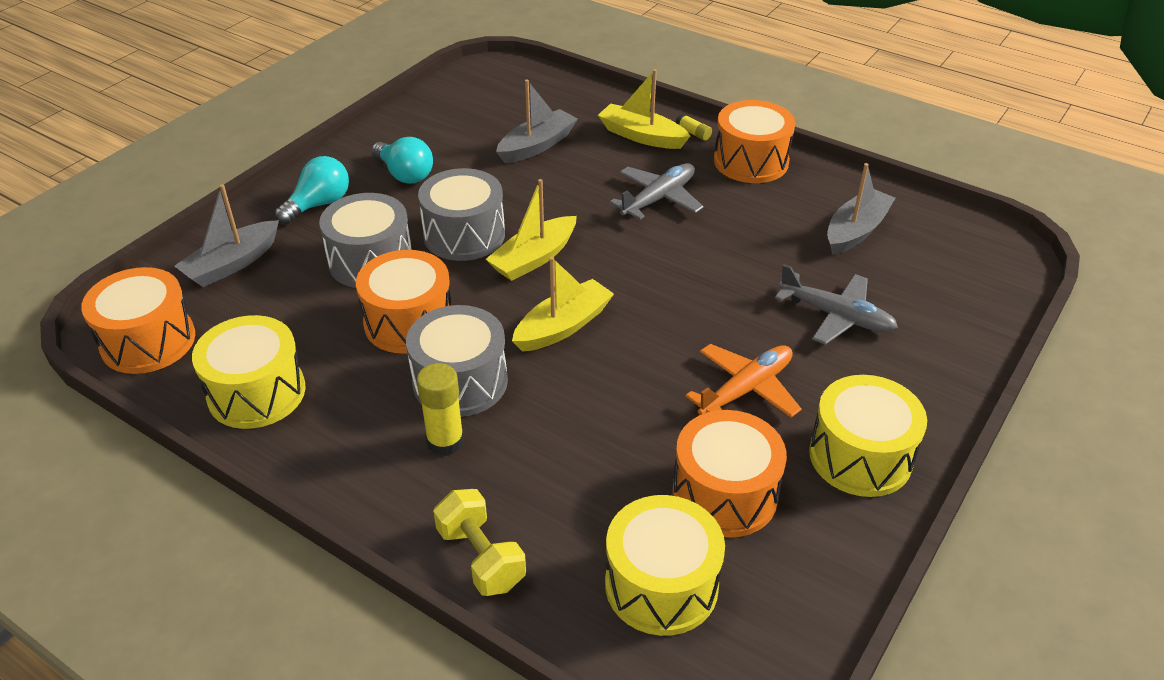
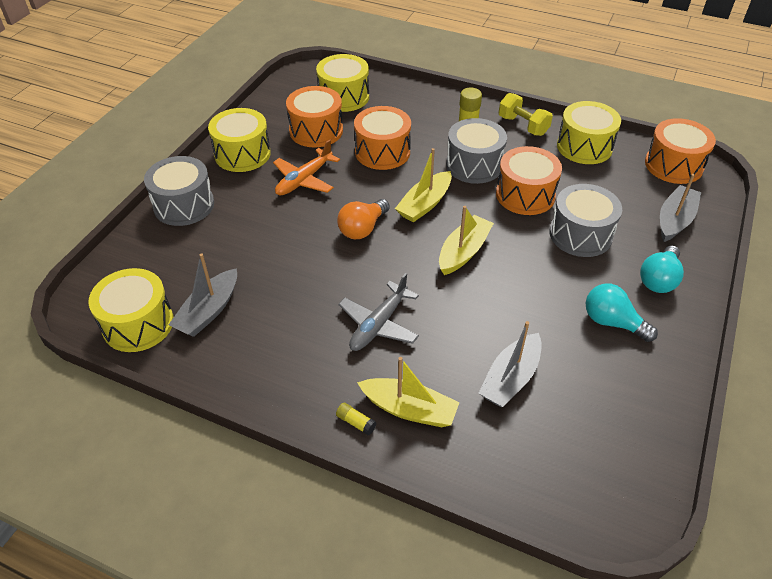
camera: 170 degrees right, 5 degrees up
grey drum [418,168,505,261] -> grey drum moved to [144,156,214,226]
yellow dumbbell [433,489,526,596] -> yellow dumbbell moved to [499,93,553,136]
orange drum [714,100,795,183] -> orange drum moved to [354,106,411,170]
grey plane [775,264,898,345] -> none
none -> yellow drum [88,268,174,352]
none -> orange light bulb [337,199,390,239]

